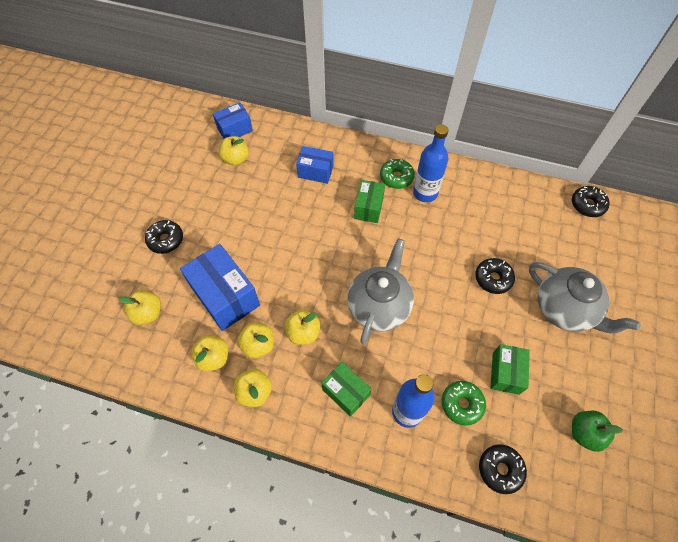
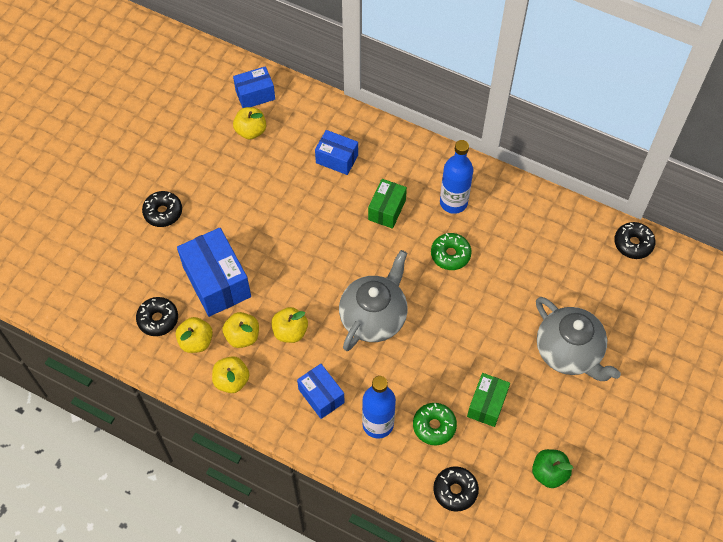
camera: 10 degrees right, 0 degrees up
yellow apple [119,290,161,325] -> none
green box [322,362,371,417] -> blue box [297,364,345,419]
green donut [380,159,415,189] -> green donut moved to [431,233,472,270]
black donut [475,258,515,294] -> black donut moved to [136,297,178,336]

